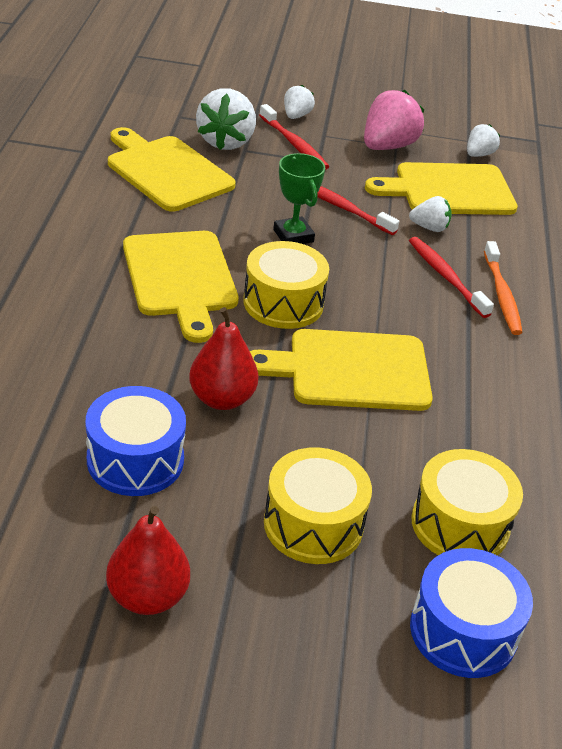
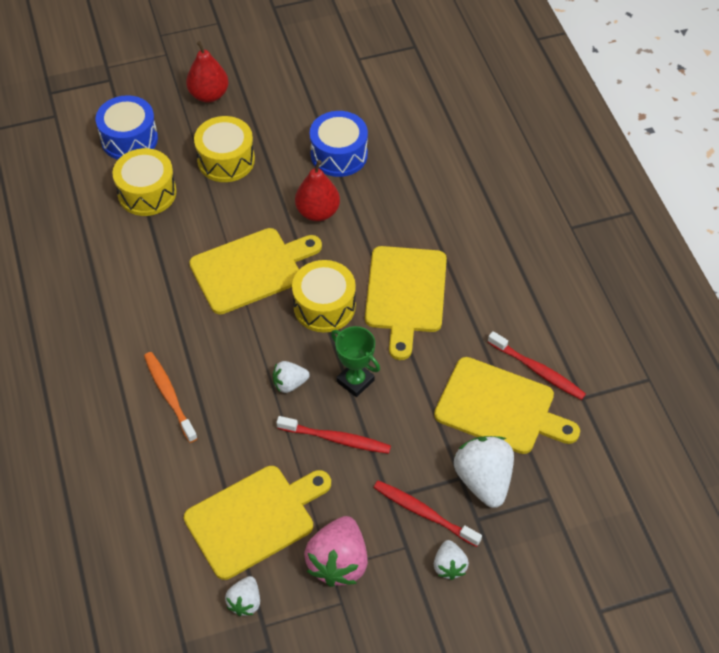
camera: 160 degrees right, 15 degrees up
red pear [106,506,190,615] -> red pear moved to [186,41,229,103]
yellow cutting board [123,231,239,343] -> yellow cutting board turned 135 degrees counterclockwise [365,246,447,360]
white strawberry [409,196,452,232] -> white strawberry moved to [273,361,310,393]
red toothbrush [409,237,494,318] -> red toothbrush moved to [488,331,586,400]

